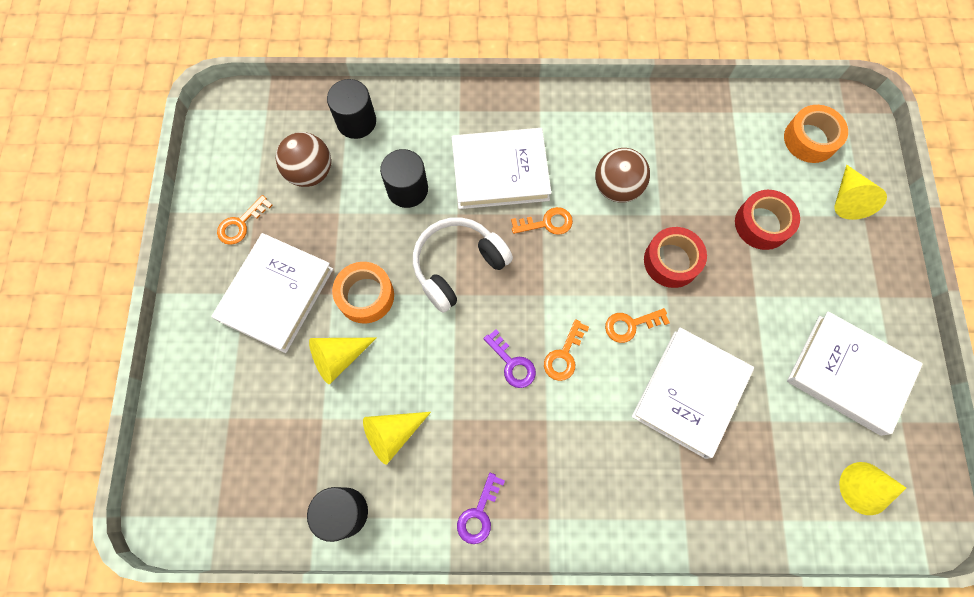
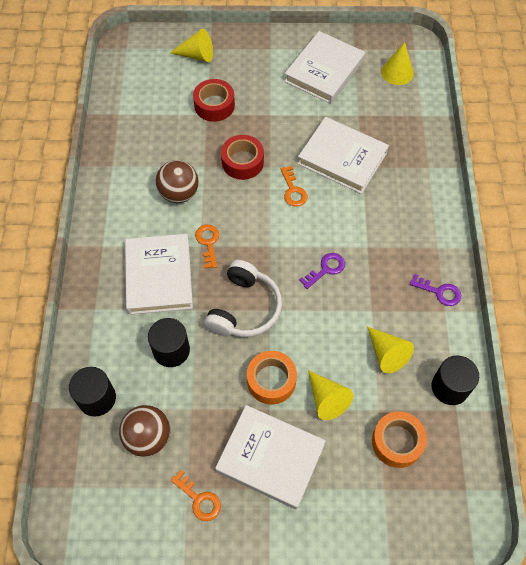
camera: 90 degrees left, 10 degrees down
white headphones [413,217,513,313] -> white headphones turned 120 degrees counterclockwise [204,260,282,337]
orange key [544,319,589,381] -> none
orange tape [784,105,848,163] -> orange tape moved to [372,411,427,468]

